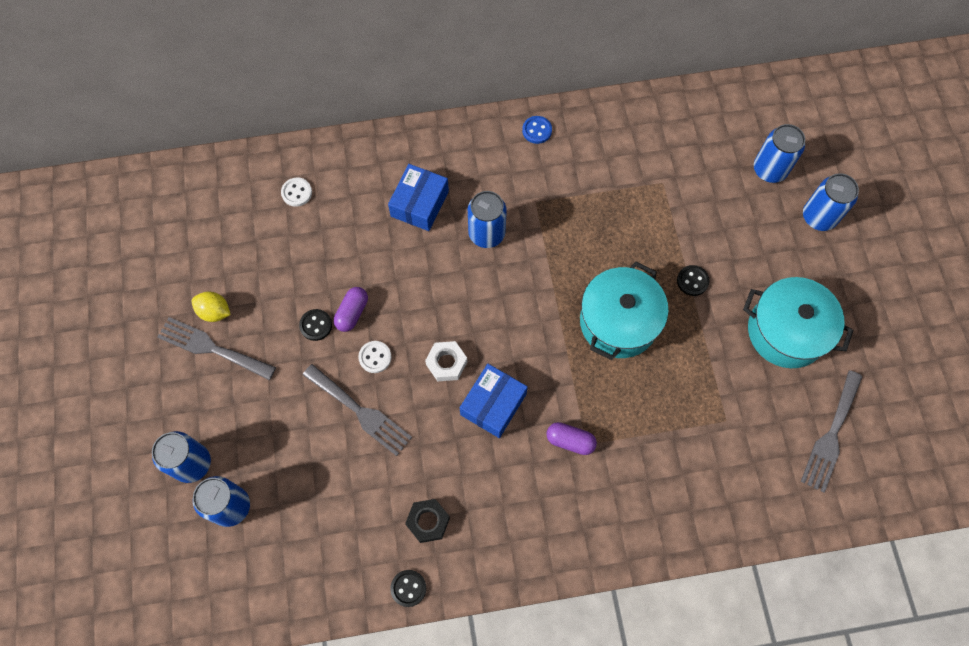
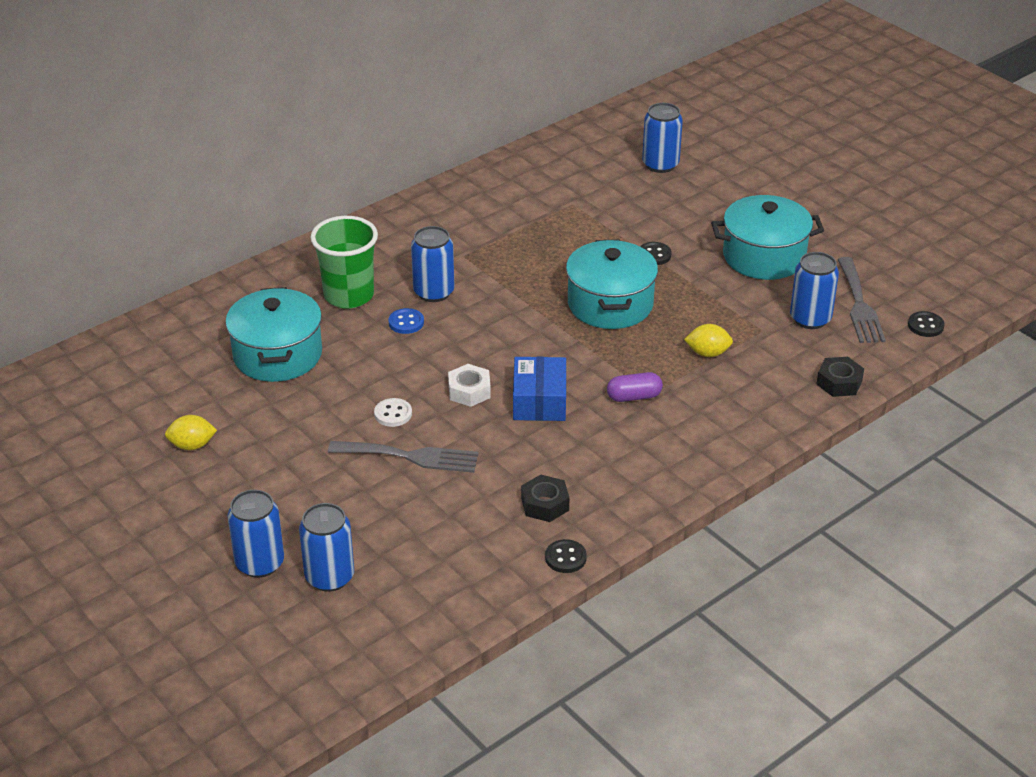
camera: 30 degrees left, 30 degrees down
grey fork [157,317,276,380] -> none
white button [281,177,312,207] -> none
black button [299,309,332,341] -> black button moved to [908,311,945,337]
purple capsule [334,287,368,332] -> none
blue box [388,164,449,231] -> green cup [310,216,378,309]
blue button [522,116,552,144] -> blue button moved to [388,308,424,334]
blue can [803,173,859,231] -> blue can moved to [790,252,839,329]
none -> turquoise pot [225,287,322,382]
none -> yellow lemon [684,324,733,357]
none -> black nut [816,357,864,397]

